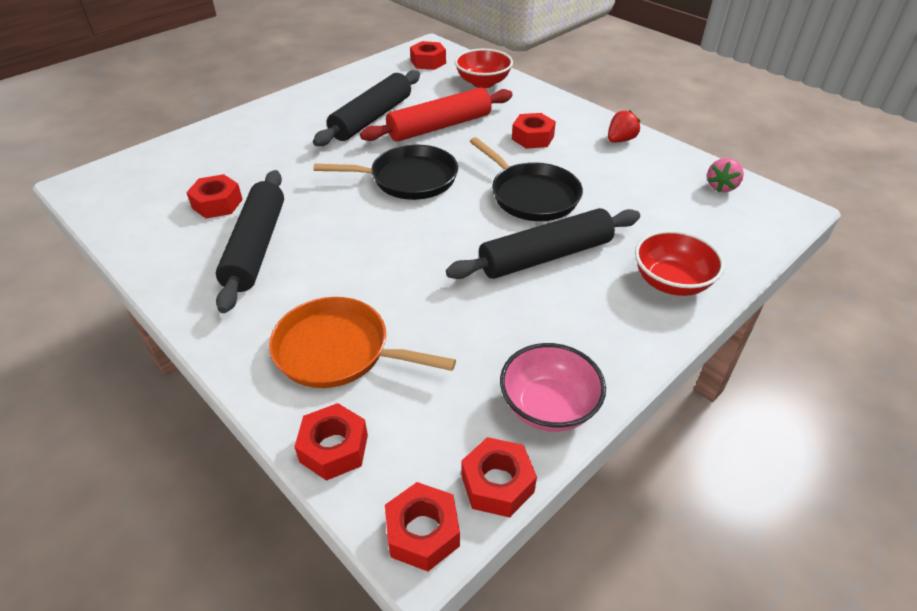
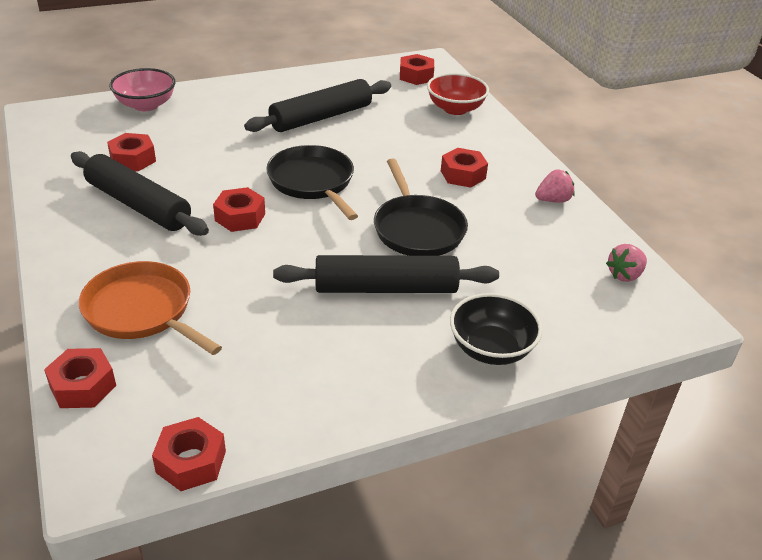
camera: 20 degrees right, 5 degrees down
black rolling pin [216,170,284,313] -> black rolling pin turned 75 degrees counterclockwise [71,151,209,236]
black pan [314,145,458,200] -> black pan turned 135 degrees counterclockwise [266,145,358,220]
red rolling pin [360,88,513,142] -> none
red nut [385,482,460,571] -> red nut moved to [213,187,265,232]
pink bowl [500,343,606,432] -> pink bowl moved to [109,68,176,111]
red strawberry [608,110,640,142] -> pink strawberry [535,169,575,203]
red bowl [635,230,725,296] -> black bowl [450,293,543,365]

